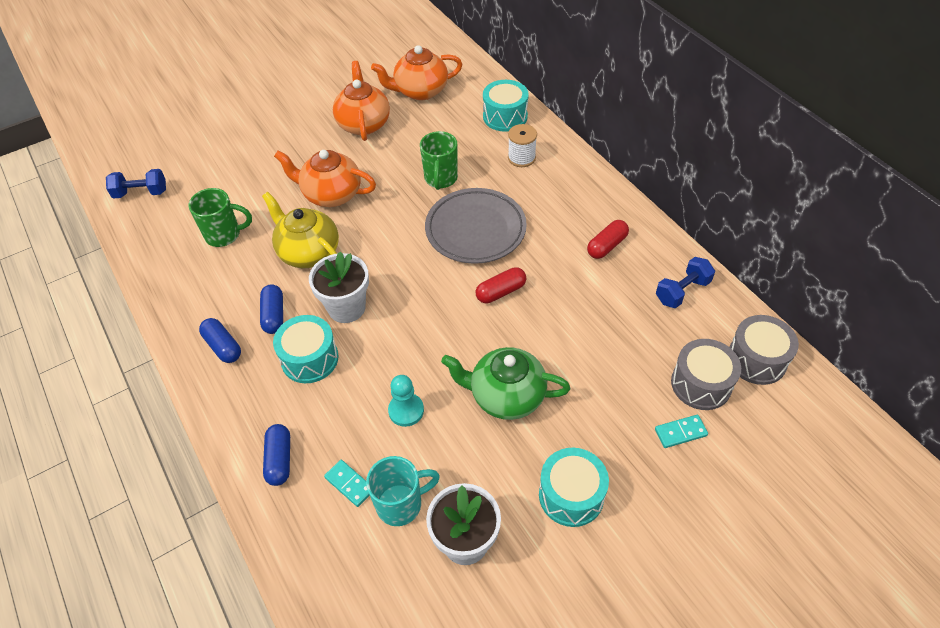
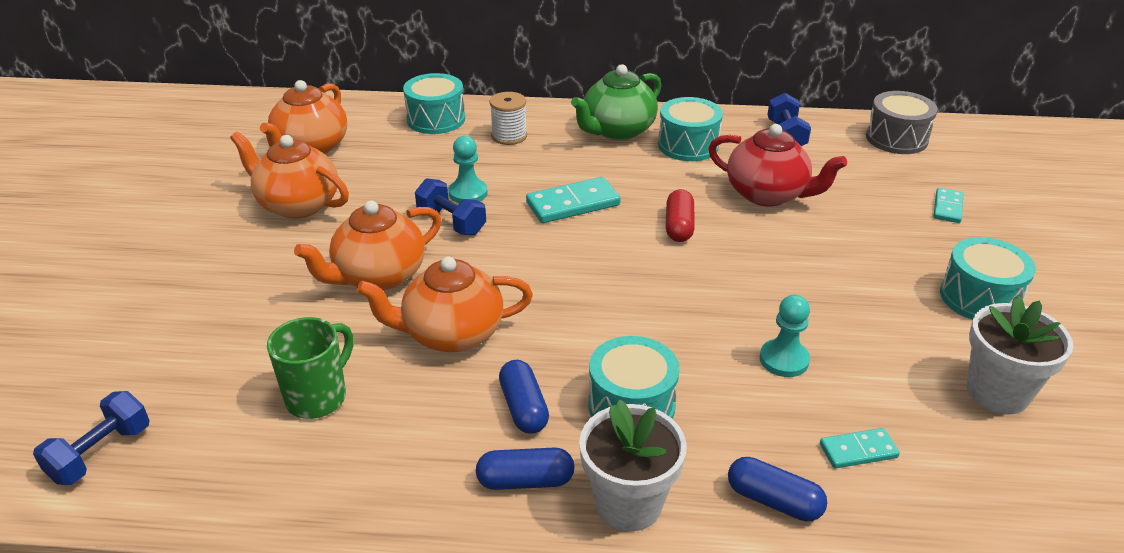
camera: 55 degrees left, 15 degrees down
blue capsule [260,284,283,334] -> blue capsule turned 45 degrees clockwise [499,360,549,434]
yellow teapot [262,192,339,268] -> orange teapot [357,257,533,353]
white flower pot [309,251,369,323] -> white flower pot moved to [579,399,686,531]
turquoise mug [366,456,440,526] -> none
green mug [420,131,458,190] -> turquoise pawn [448,136,488,203]
grey plate [425,188,527,264] -> turquoise domino [526,177,621,223]
green teapot [441,347,570,420] -> green teapot moved to [571,64,662,140]
red capsule [587,220,629,259] -> turquoise drum [658,97,723,161]
grey drum [671,339,741,410] -> none
none -> blue dumbbell [415,178,486,235]
none -> red teapot [708,124,847,206]

